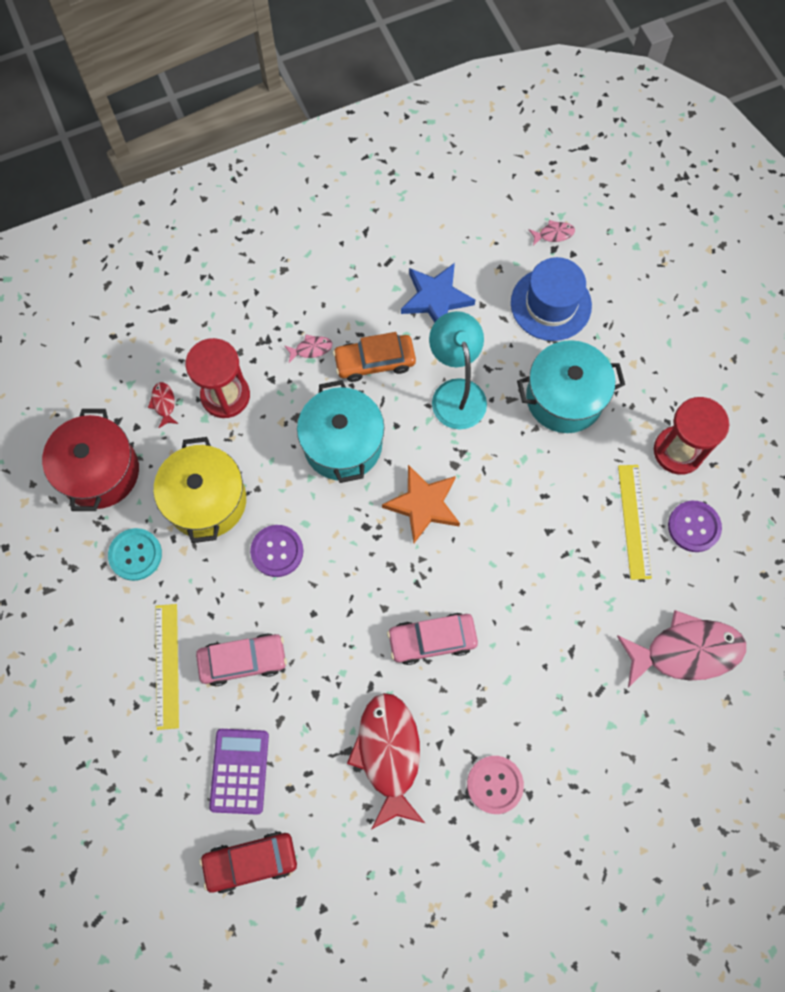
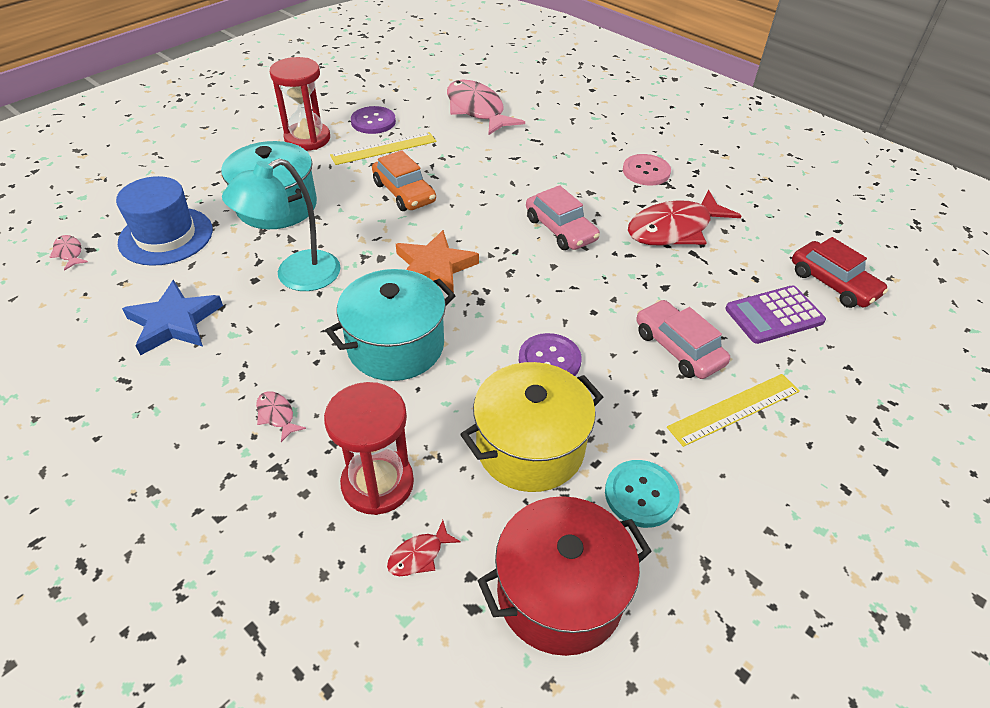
camera: 115 degrees left, 25 degrees down
orange car [333,332,416,382] -> orange car moved to [372,150,436,211]

